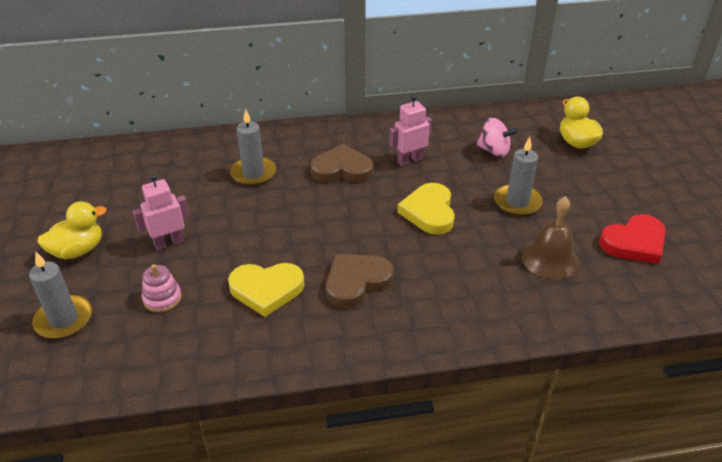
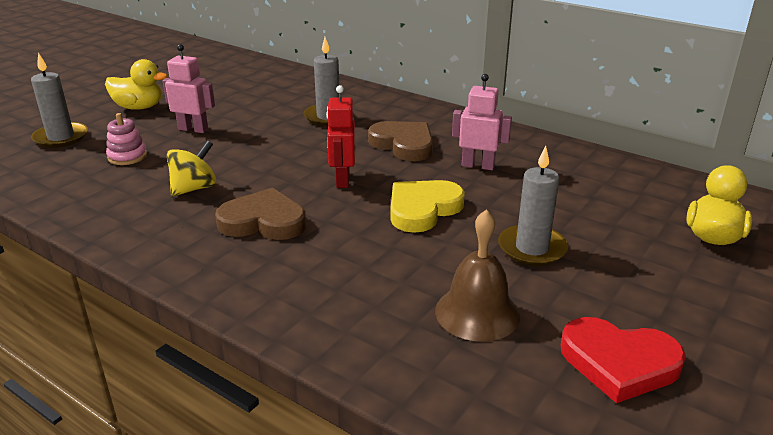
camera: 45 degrees right, 10 degrees down
yellow heart [228,263,305,317] -> yellow spinning top [167,140,216,197]
pink spinning top [476,118,518,157] -> none
none -> red robot [326,85,356,188]

